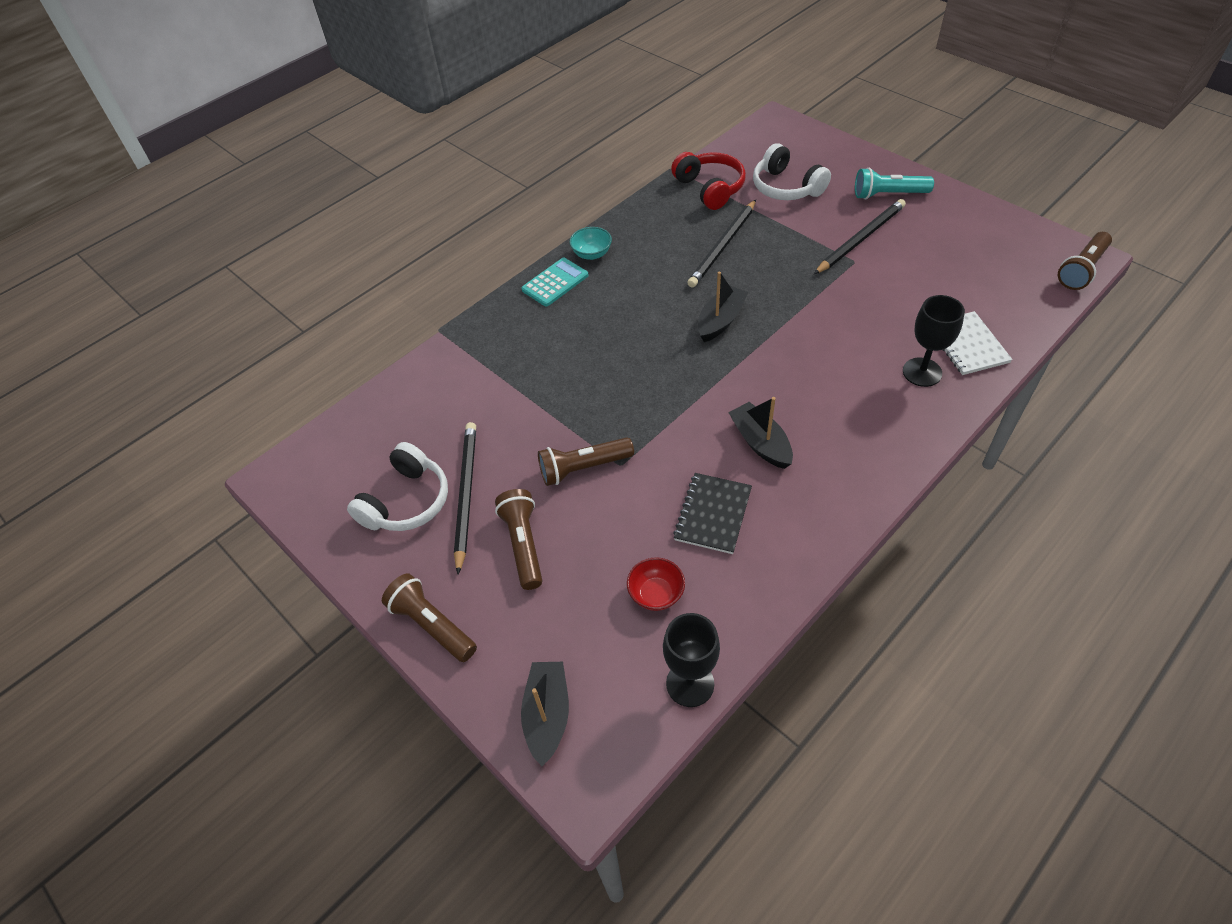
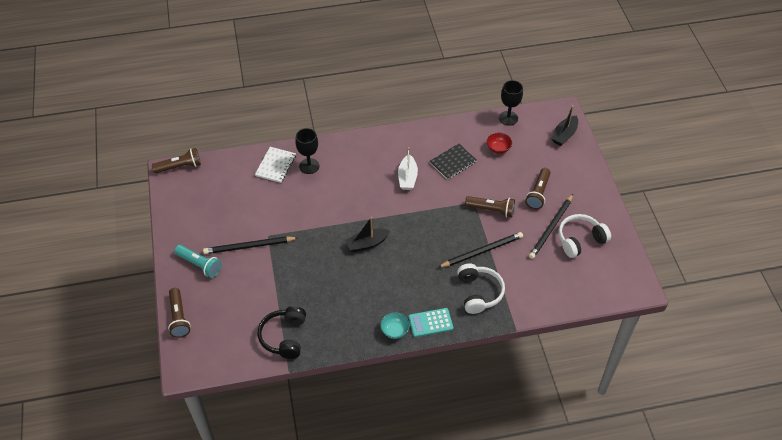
camera: 150 degrees left, 0 degrees up
brown flashlight [382,573,477,662] -> brown flashlight moved to [168,288,191,338]
red headphones [671,152,746,210] -> black headphones [258,306,306,359]
black pencil [687,200,756,288] -> black pencil moved to [438,232,523,268]
black boat [728,397,793,469] -> white boat [398,147,418,190]
white headphones [753,143,831,200] -> white headphones moved to [457,264,505,314]

